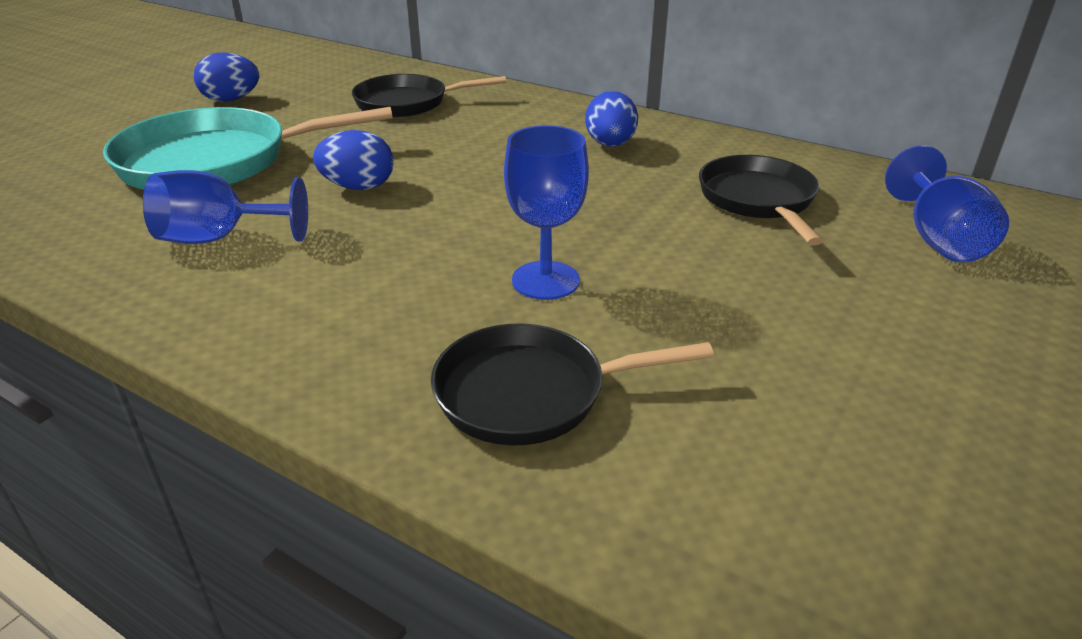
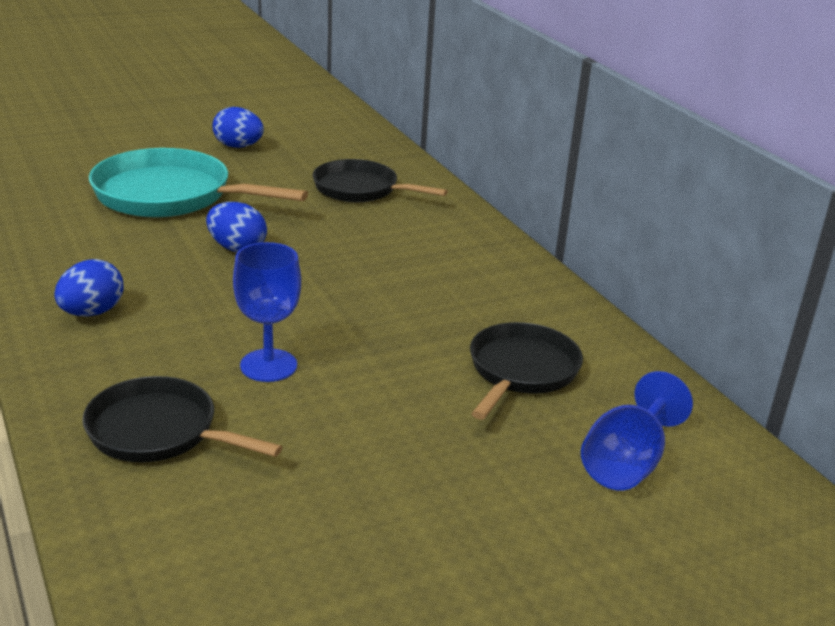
camera: 30 degrees right, 5 degrees down
blue goblet [143,170,308,244] -> none
blue egg [585,91,638,147] -> blue egg moved to [54,259,123,316]

